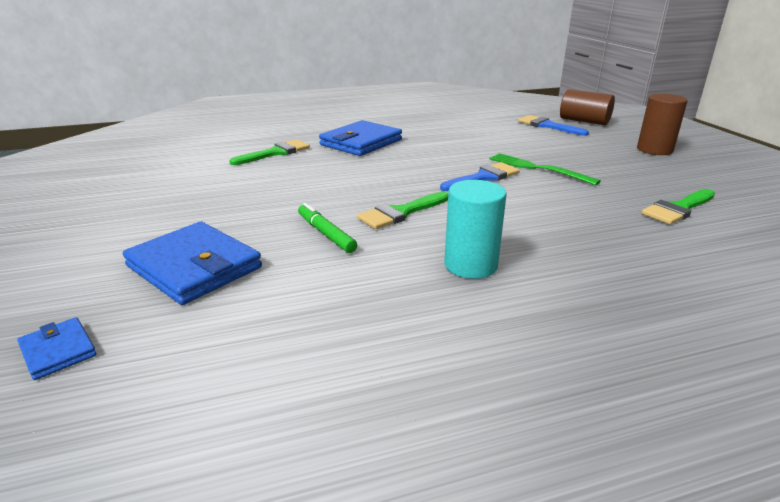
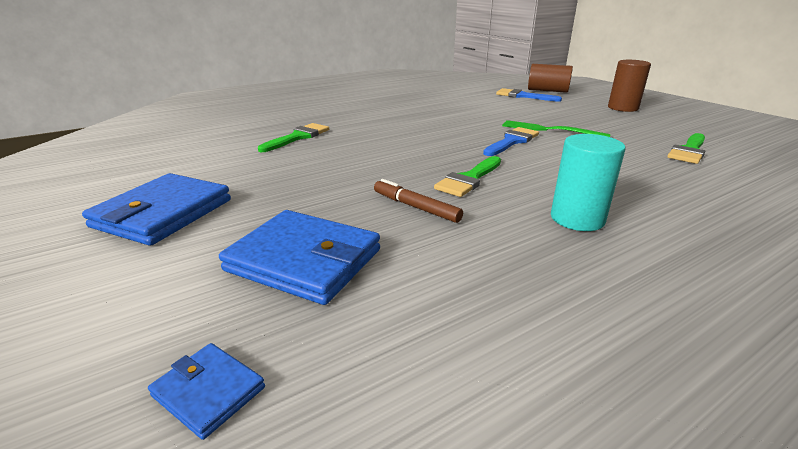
camera: 15 degrees left, 0 degrees up
green marker [298,203,357,253] -> brown marker [374,179,463,223]
blue wallet [319,120,402,156] -> blue wallet moved to [82,173,231,246]

